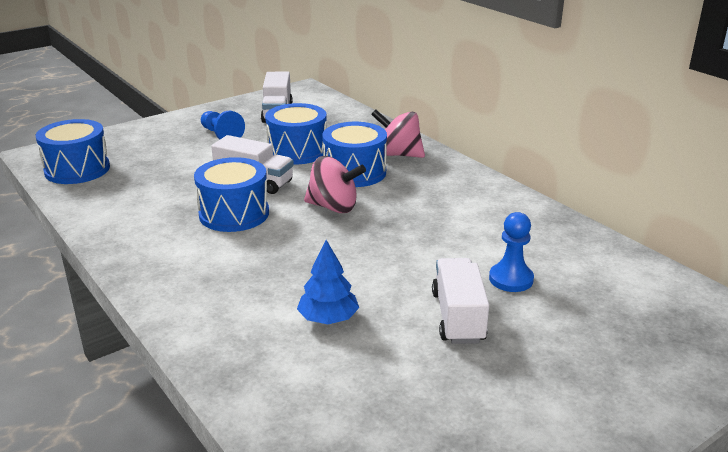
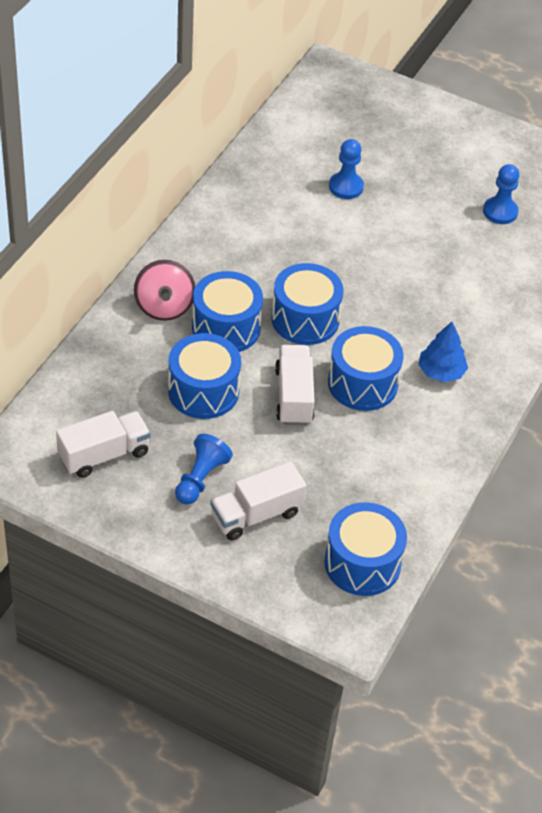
camera: 120 degrees left, 20 degrees up
blue tree [297,240,359,324] -> blue tree moved to [418,322,468,382]
pink spinning top [304,156,366,213] -> blue drum [271,263,344,345]
white truck [432,258,489,344] -> white truck moved to [210,461,306,540]
none -> blue pawn [483,164,519,224]

